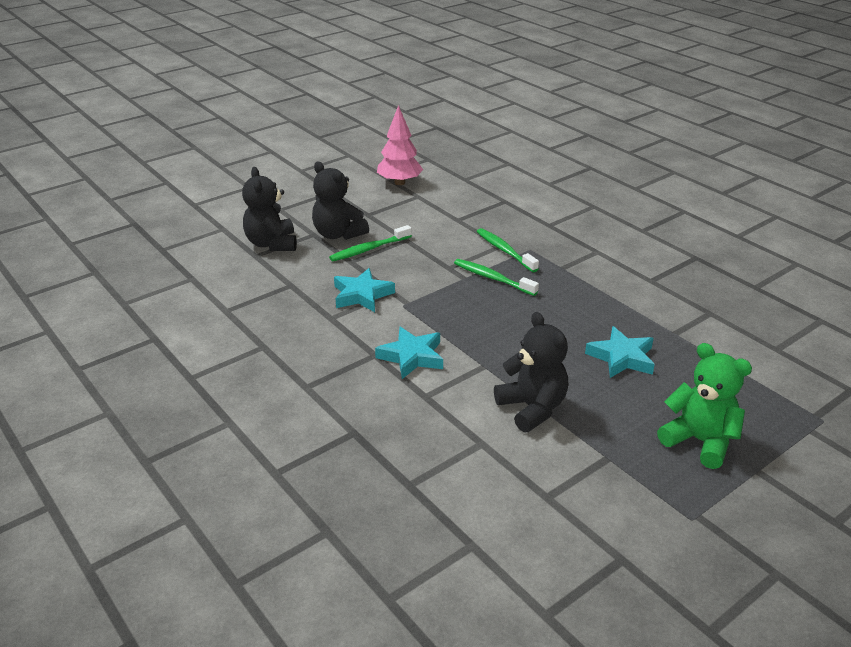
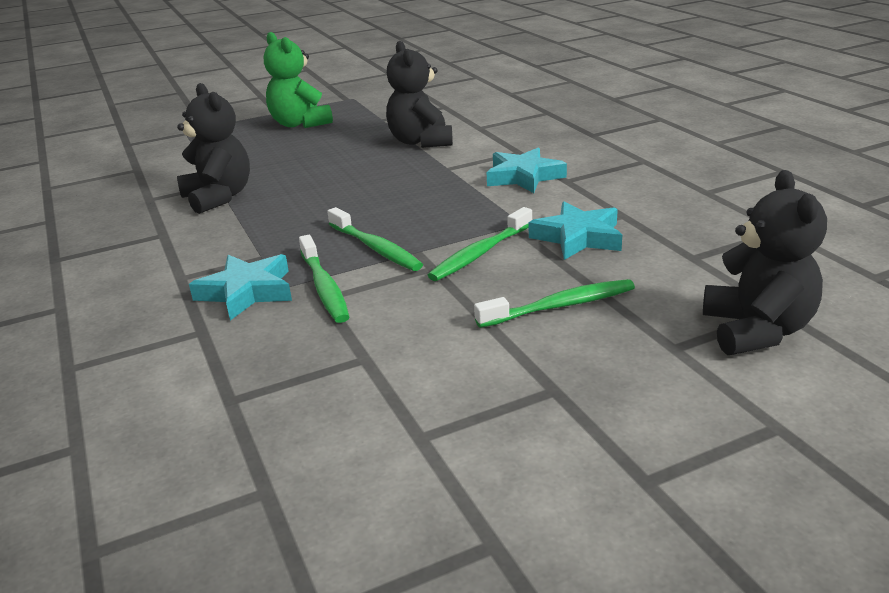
camera: 165 degrees left, 5 degrees down
black teddy bear [312,161,369,240] -> black teddy bear moved to [177,83,250,214]
pink tree [377,105,423,185] -> none
turquoise star [585,326,655,378] -> turquoise star moved to [189,254,292,321]
none -> green toothbrush [428,207,532,281]

